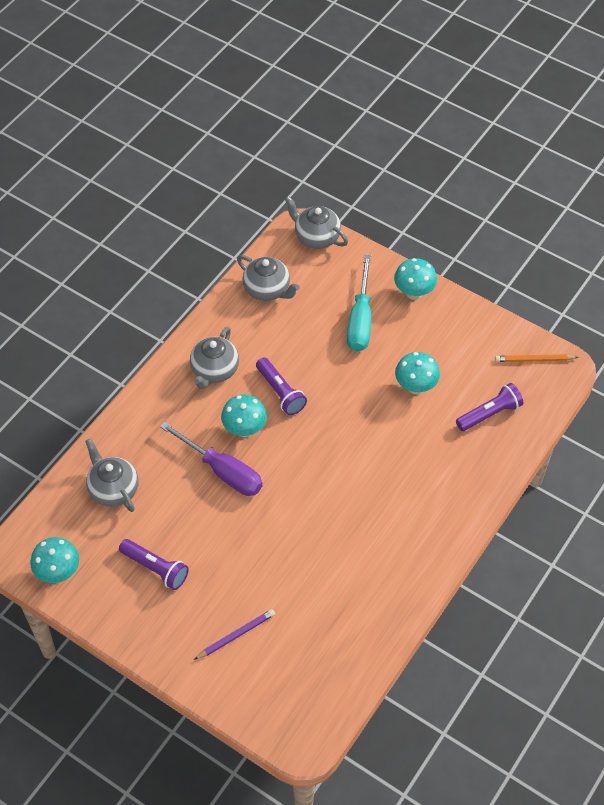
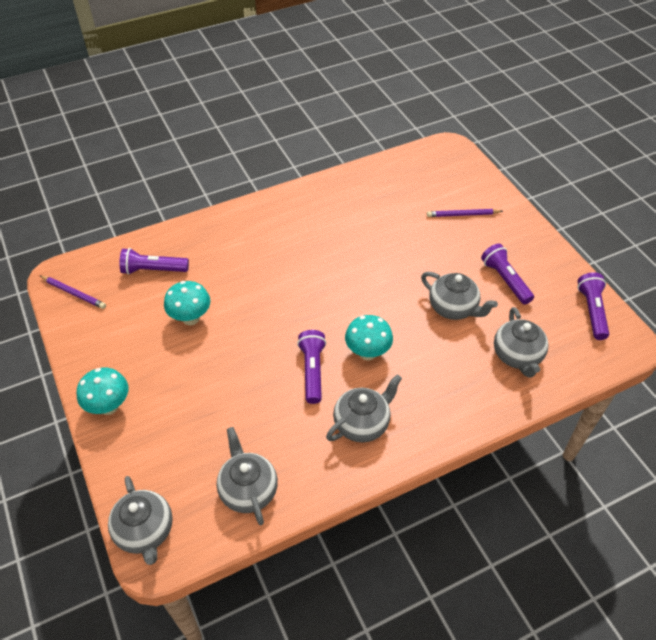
camera: 150 degrees left, 5 degrees down
turquoise mushroom [30,537,79,583] -> purple flashlight [577,272,609,340]
purple screwdriver [160,421,262,496] -> none
turquoise screwdriver [347,255,371,352] -> none
orange pencil [495,354,579,362] -> purple pencil [40,276,106,309]
none -> grey teapot [421,272,498,320]

